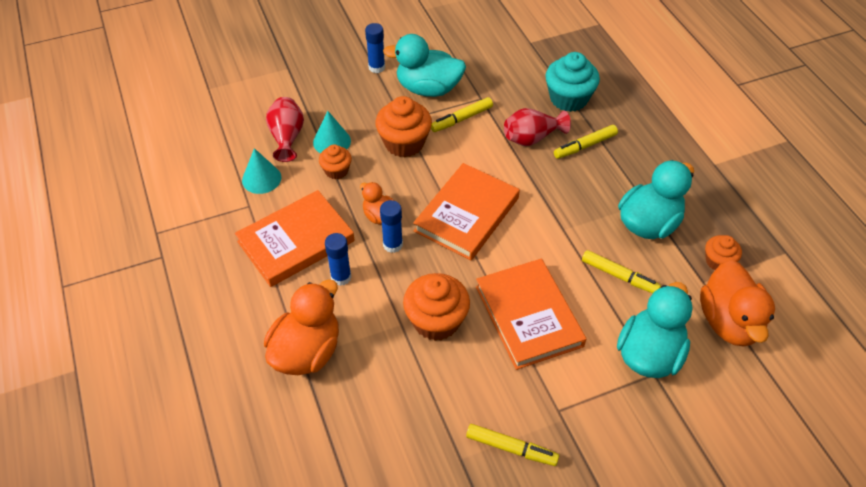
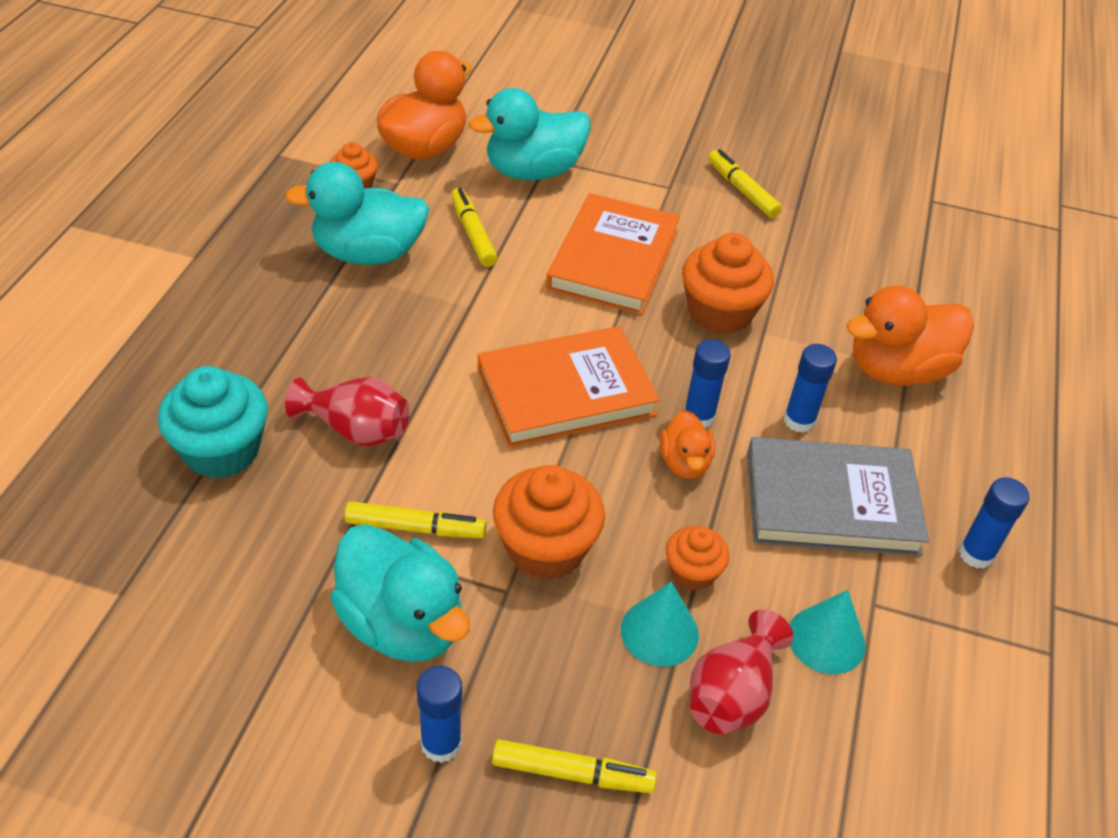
camera: 145 degrees left, 5 degrees down
orange book [235,190,355,287] -> grey book [747,437,929,556]
yellow marker [554,125,618,159] -> yellow marker moved to [492,739,657,793]
none -> blue glue stick [959,477,1029,569]

